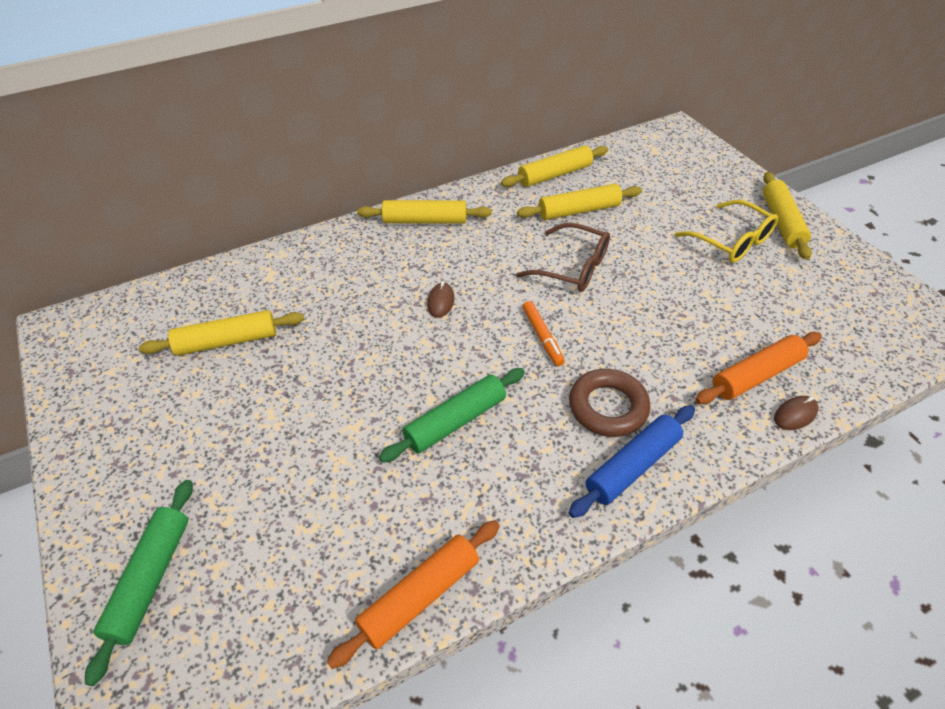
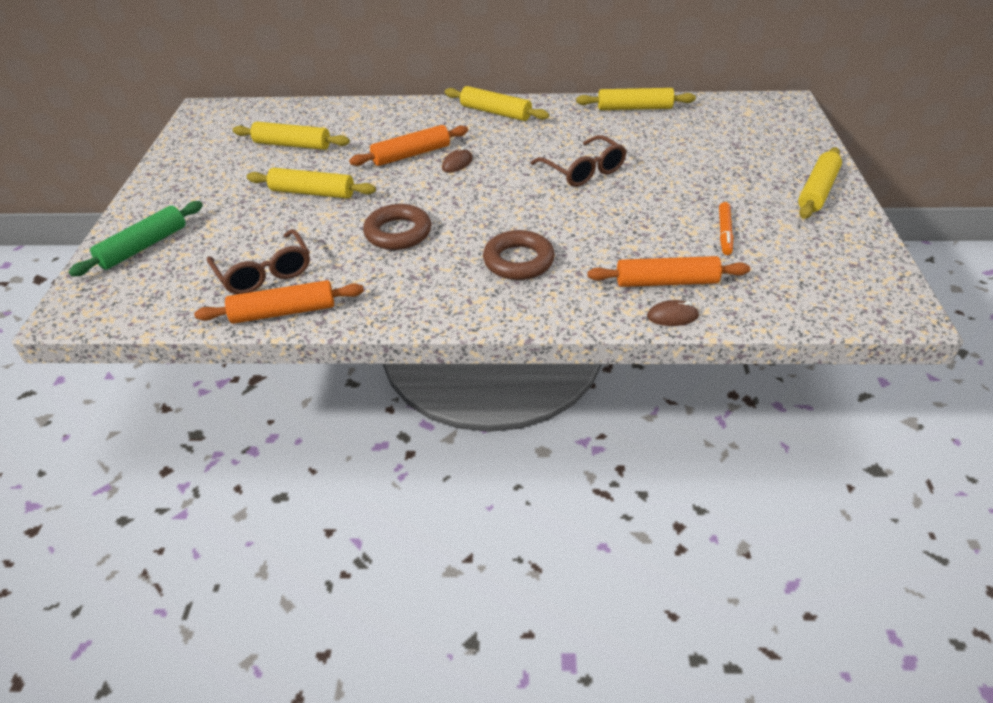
camera: 30 degrees right, 5 degrees down
green rolling pin [379,368,525,463] -> brown ring [363,204,431,250]
yellow rolling pin [517,184,642,220] -> yellow rolling pin moved to [247,168,376,199]
orange marker [522,301,565,366] -> orange marker moved to [719,202,733,255]
blue rolling pin [569,405,695,518] -> none
yellow glasses [675,200,778,263] -> none
none -> brown glasses [207,229,310,295]
none -> orange rolling pin [349,125,468,166]

